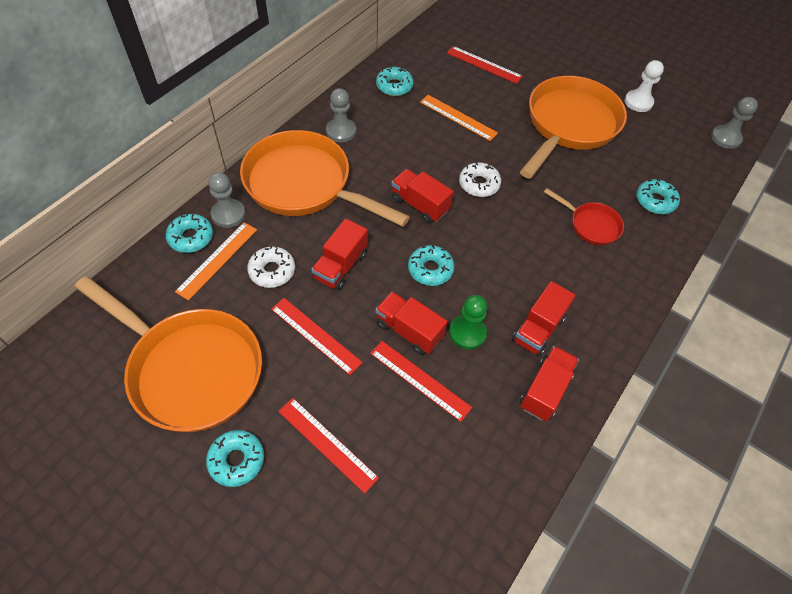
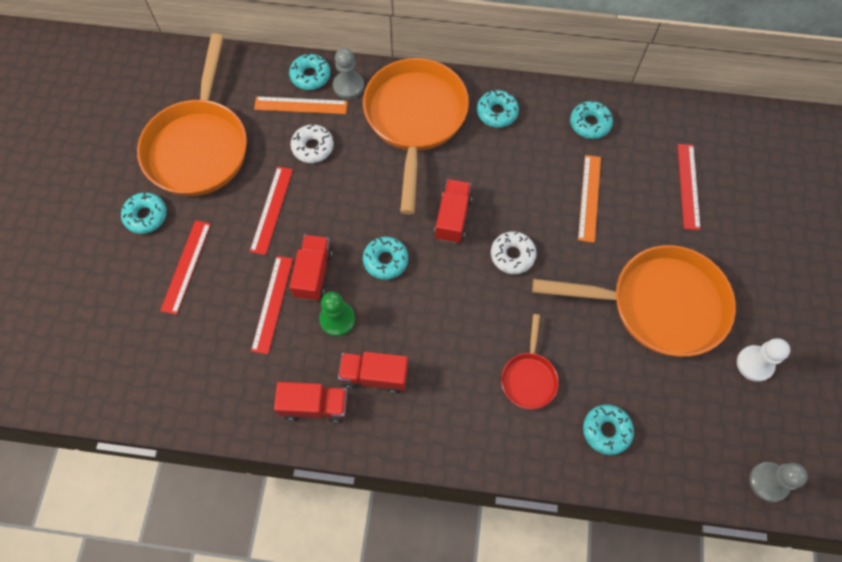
camera: 65 degrees right, 10 degrees up
red truck [311,219,368,290] -> none
grey pawn [326,88,356,143] -> turquoise donut [477,90,519,128]

